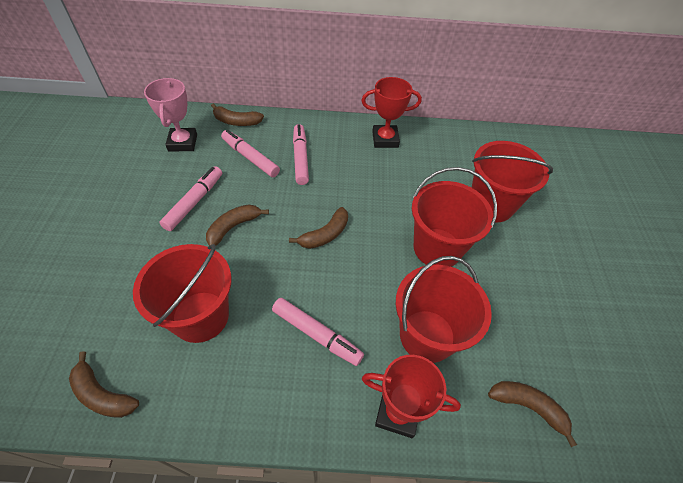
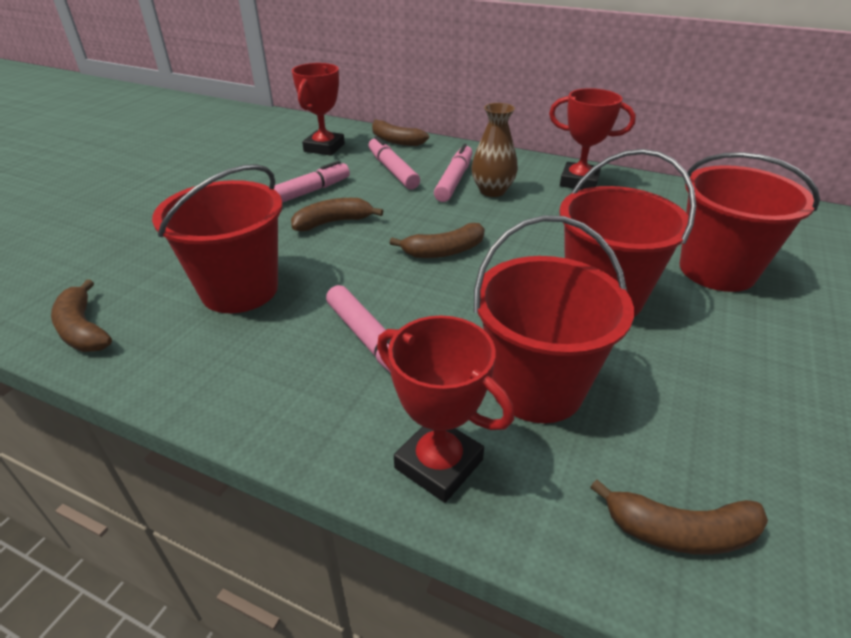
camera: 25 degrees right, 15 degrees down
pink trophy [144,78,197,151] -> red trophy [292,63,345,156]
brown banana [488,381,577,447] -> brown banana turned 135 degrees clockwise [590,479,768,555]
none -> brown vase [471,103,518,197]

